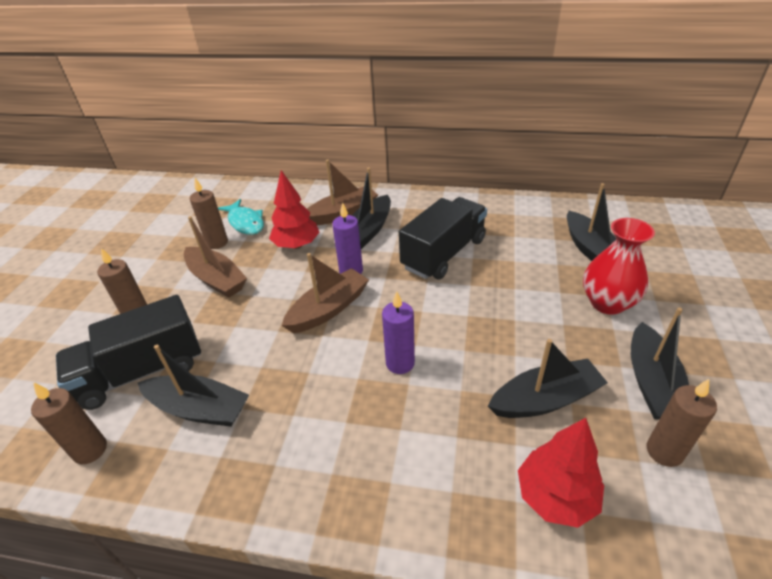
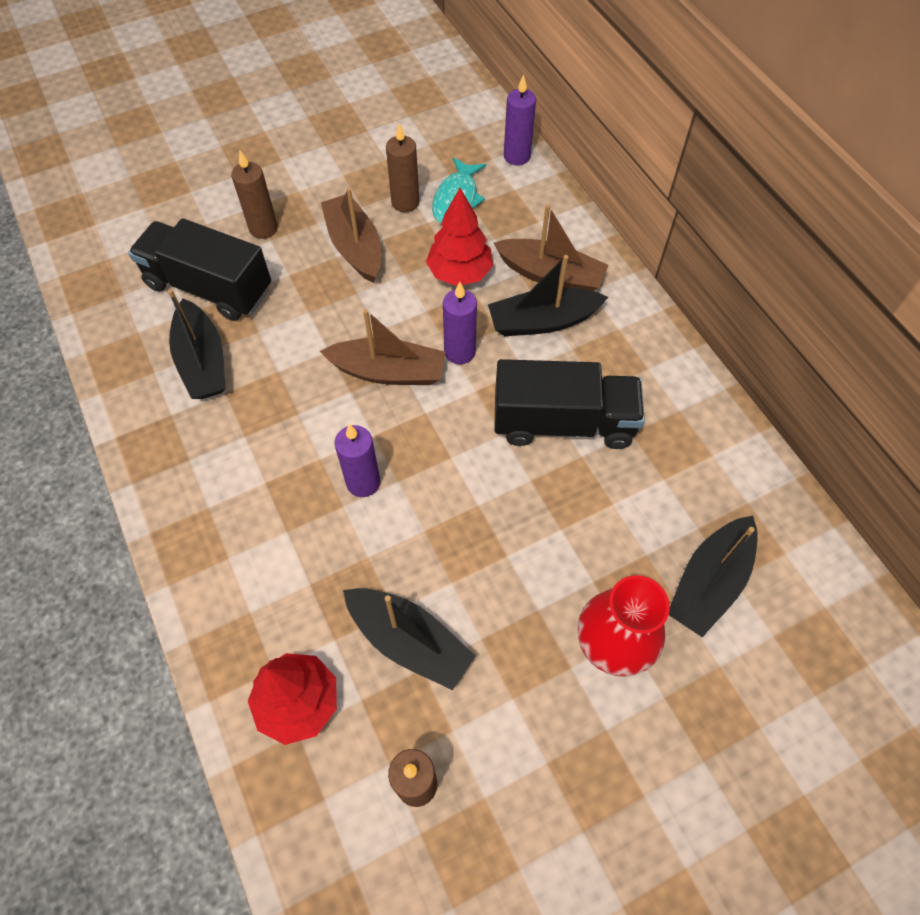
camera: 50 degrees right, 20 degrees up
brown candle [31,382,107,464] -> none
brown boat [184,216,247,298] -> brown boat turned 150 degrees clockwise [321,188,381,283]
black boat [631,307,689,419] -> none
none -> purple candle [504,74,536,166]

